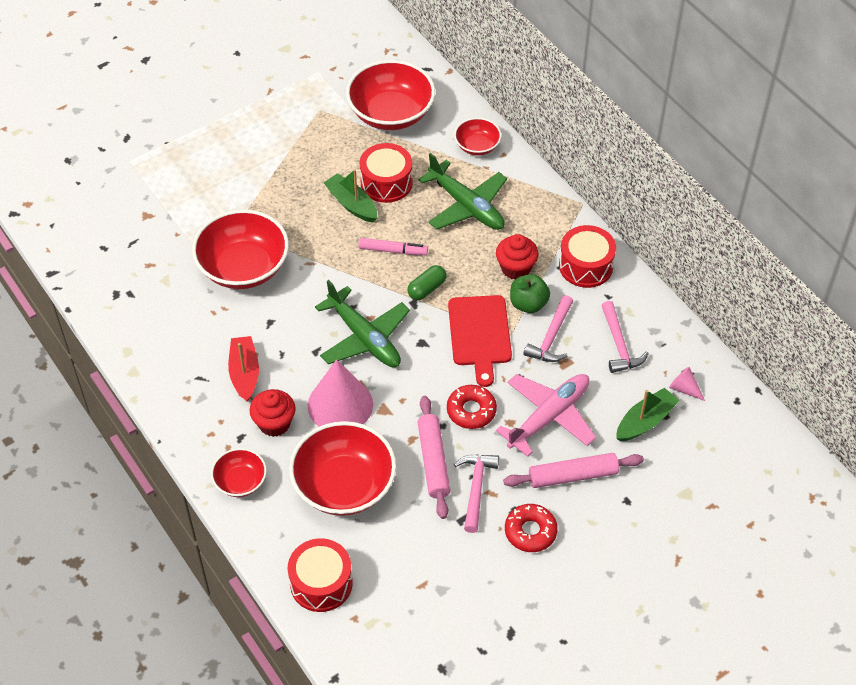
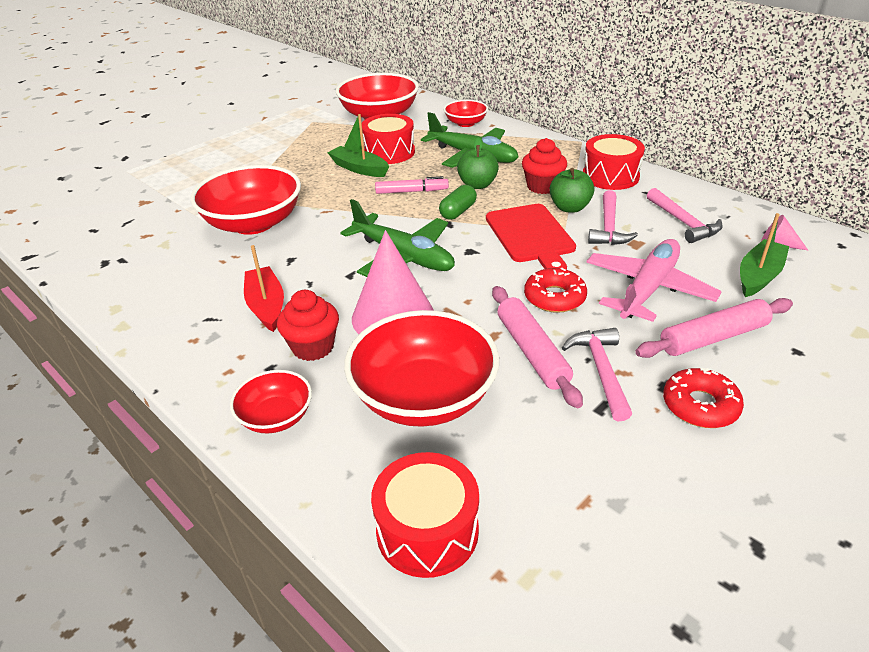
camera: 10 degrees left, 15 degrees down
none -> green apple [457,137,499,189]

